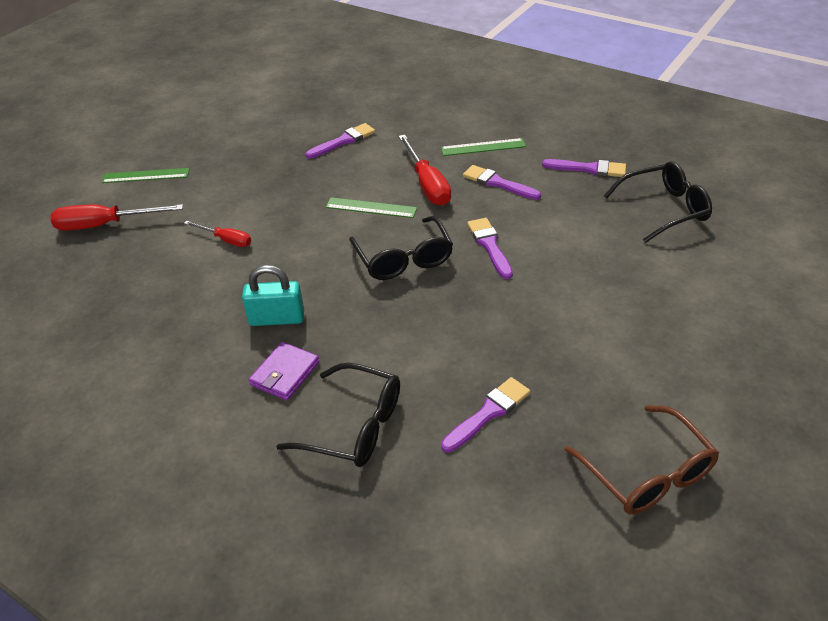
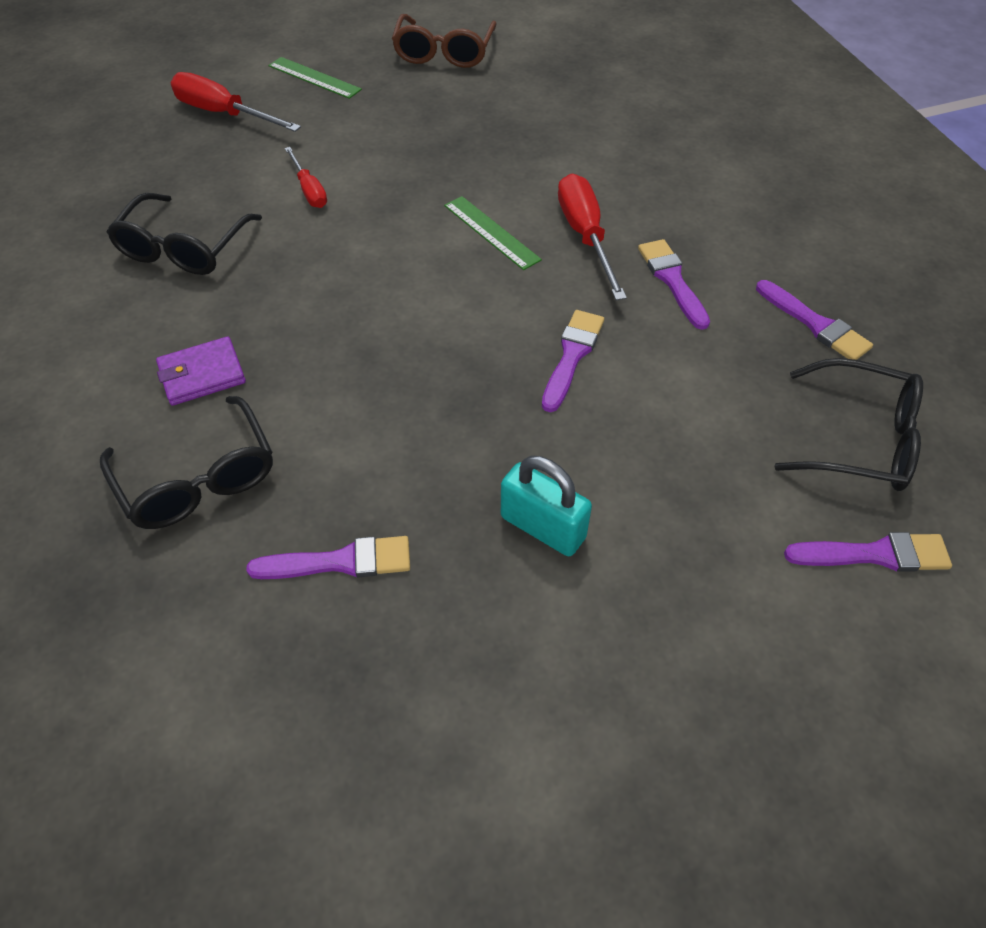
camera: 35 degrees right, 10 degrees up
turquoise padlock [242,265,304,326] -> turquoise padlock moved to [501,456,592,556]
purple brush [306,123,375,159] -> purple brush moved to [784,532,952,572]
black glasses [349,216,453,280] -> black glasses moved to [107,193,262,275]
red screwdriver [398,135,451,206] -> red screwdriver turned 150 degrees clockwise [558,174,627,300]
green ruler [441,138,526,156] -> none
brown glasses [564,405,719,515] -> brown glasses moved to [392,14,497,68]

